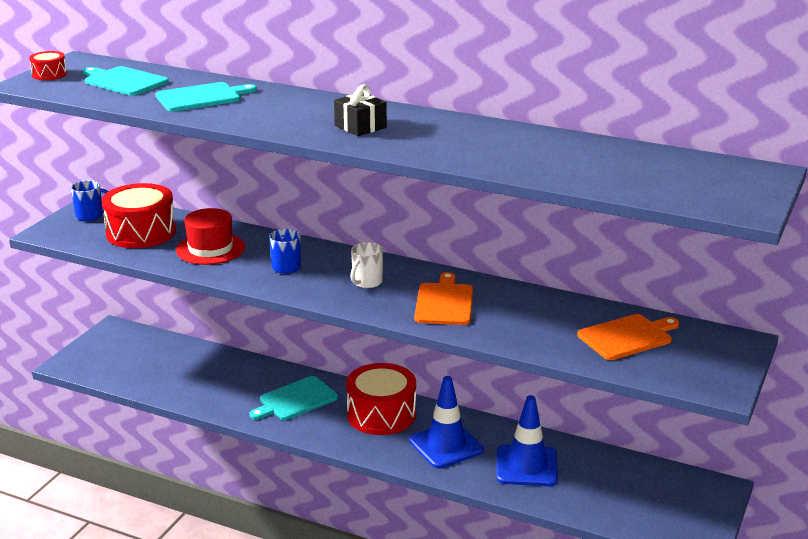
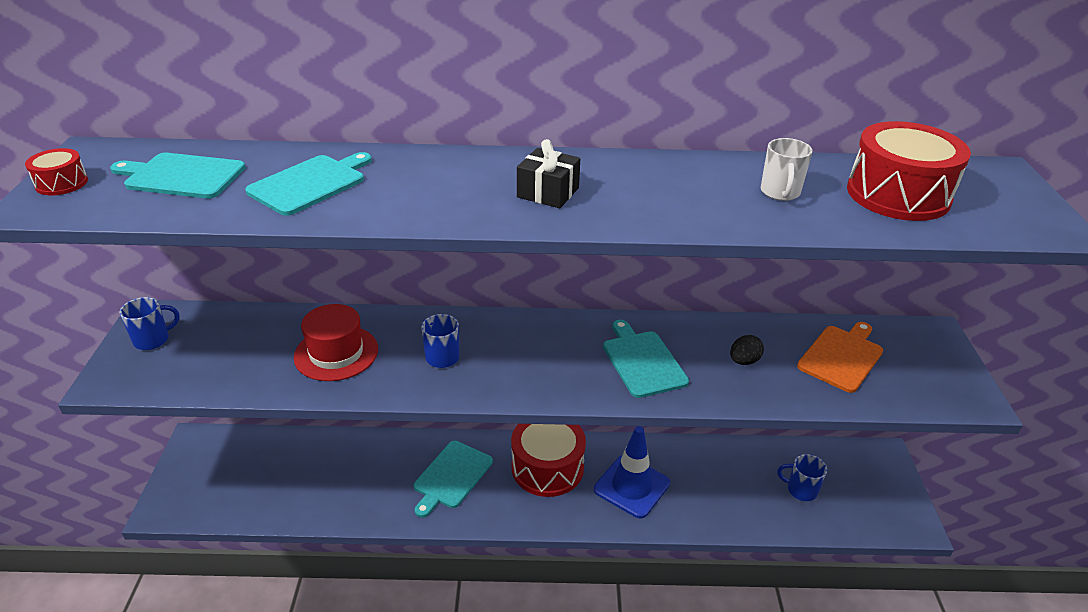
camera: 25 degrees left, 10 degrees up
red drum [101,183,176,248] -> red drum moved to [847,121,971,221]
white mug [351,242,383,288] -> white mug moved to [761,138,813,201]
orange cutting board [414,272,473,325] -> turquoise cutting board [603,320,689,398]
blue traffic cone [496,395,558,486] -> none
none -> black egg [730,335,764,365]
none -> blue mug [777,454,827,501]

